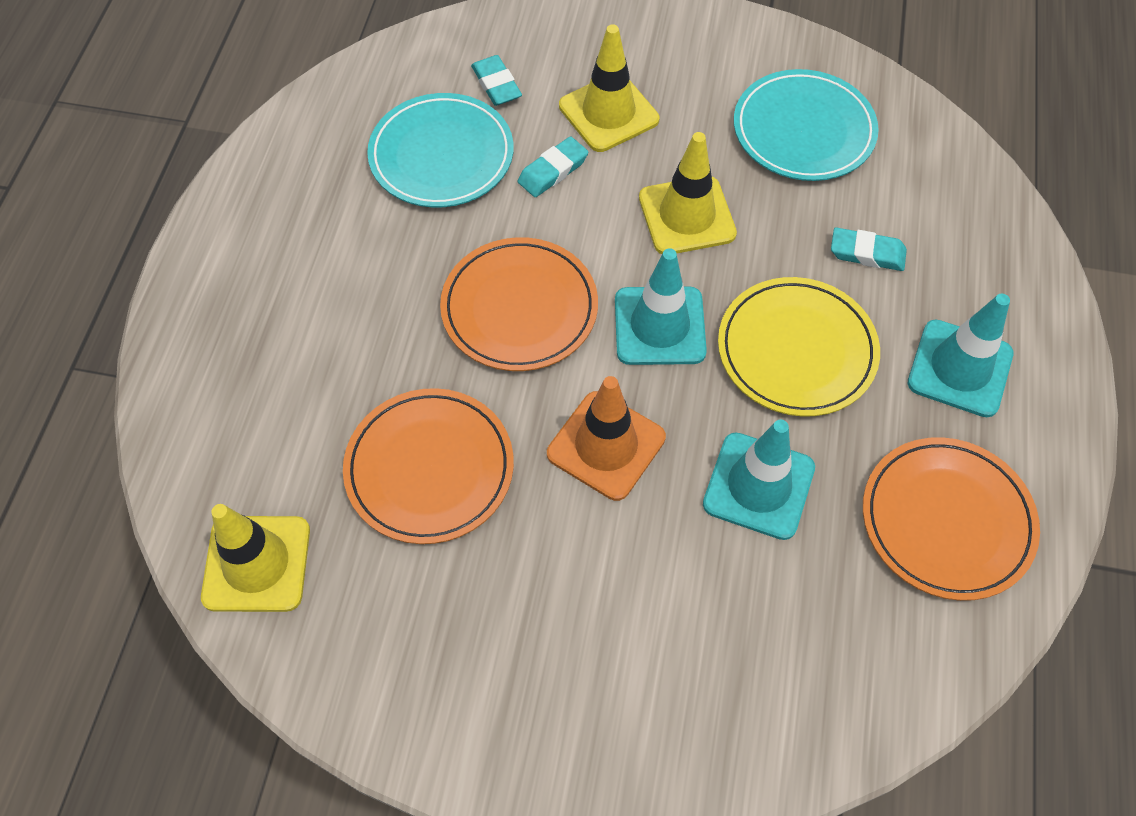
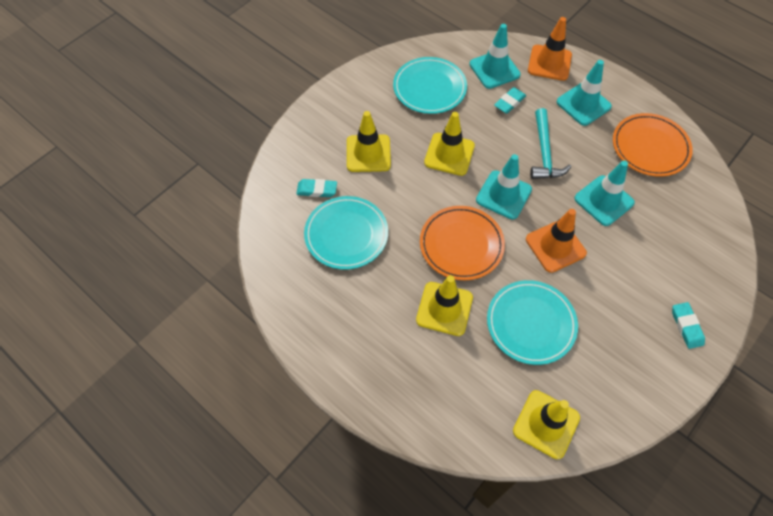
camera: 60 degrees left, 0 degrees up
orange plate [343,388,514,544] -> turquoise plate [487,280,578,365]
turquoise eraser [518,136,588,197] -> turquoise eraser moved to [672,302,705,349]
yellow plate [718,277,880,417] -> turquoise hammer [530,108,571,179]
none -> yellow traffic cone [416,275,473,336]
none -> turquoise traffic cone [469,24,521,89]
none -> orange traffic cone [528,17,572,81]

